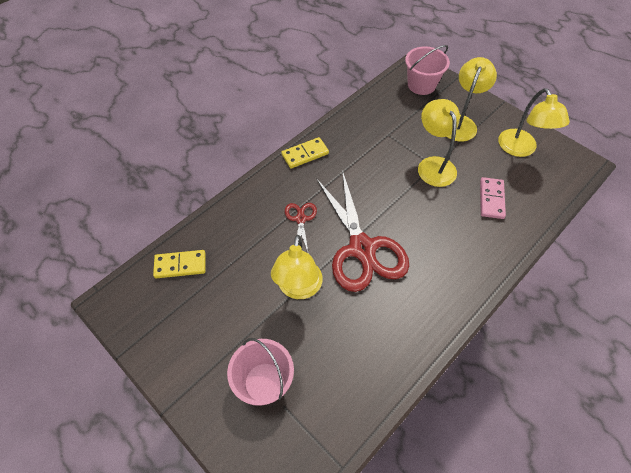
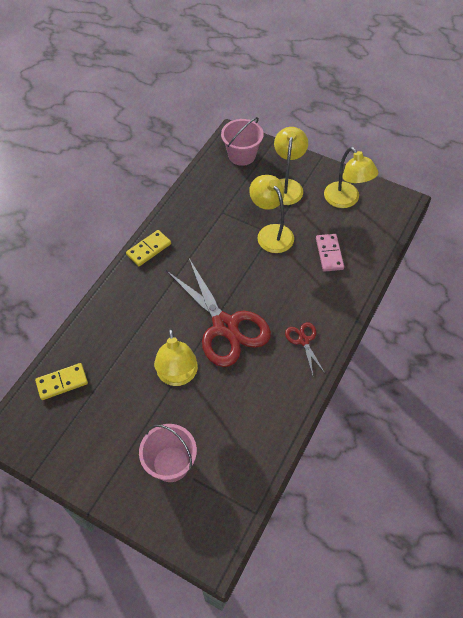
camera: 15 degrees left, 0 degrees up
red scissors [285,203,317,254] -> red scissors moved to [285,322,325,375]

